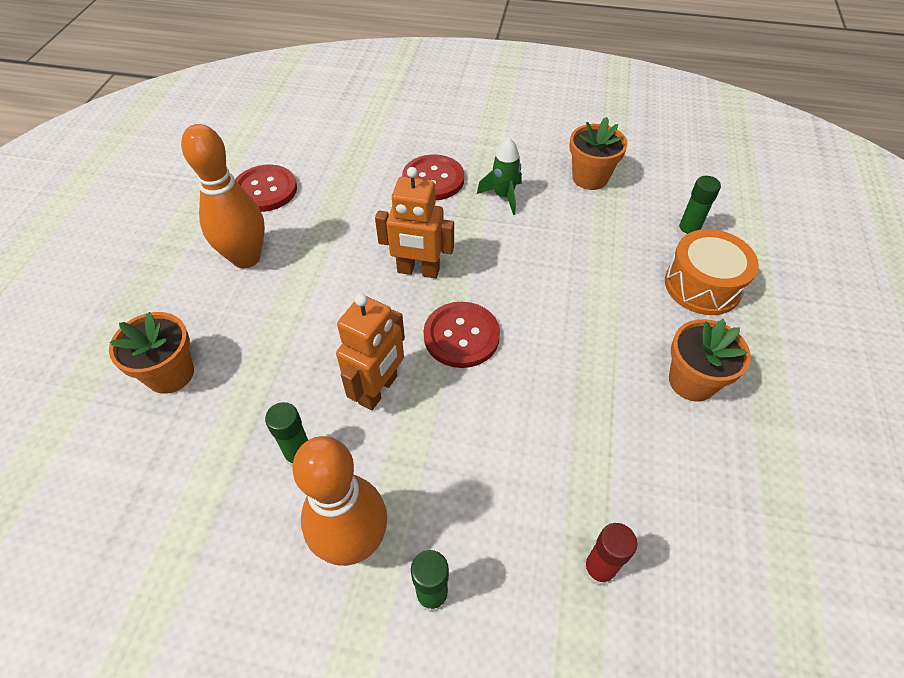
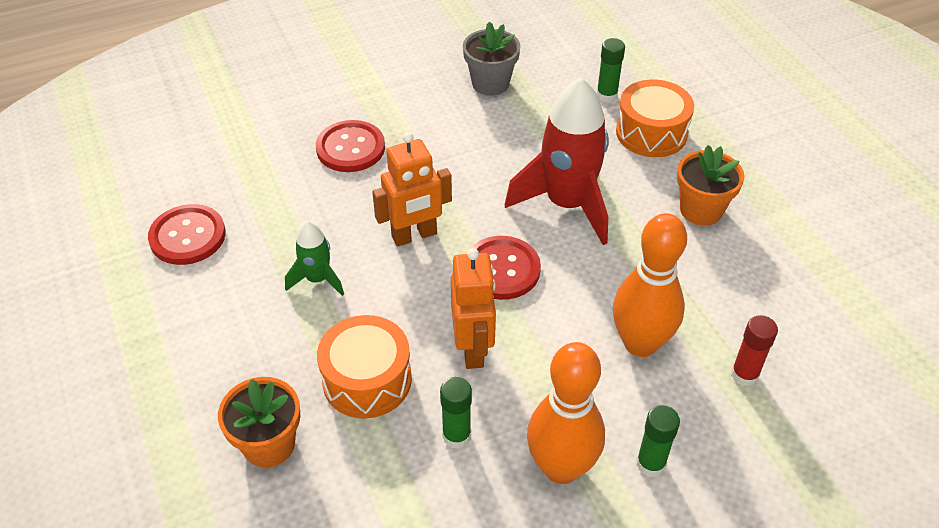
camera: 35 degrees left, 5 degrees down
orange bowling pin [181,124,265,269] -> orange bowling pin moved to [613,213,687,357]
green rocket [477,138,522,215] -> green rocket moved to [285,221,344,296]
orange flower pot [570,117,628,190] -> grey flower pot [463,21,520,96]
none -> orange drum [317,315,412,419]
none -> red rocket [505,77,609,245]

